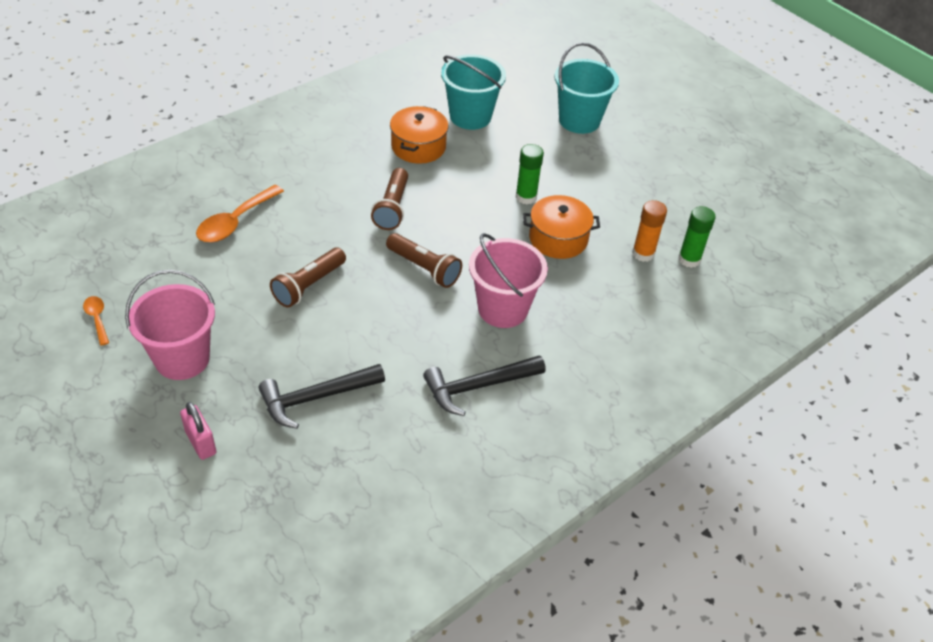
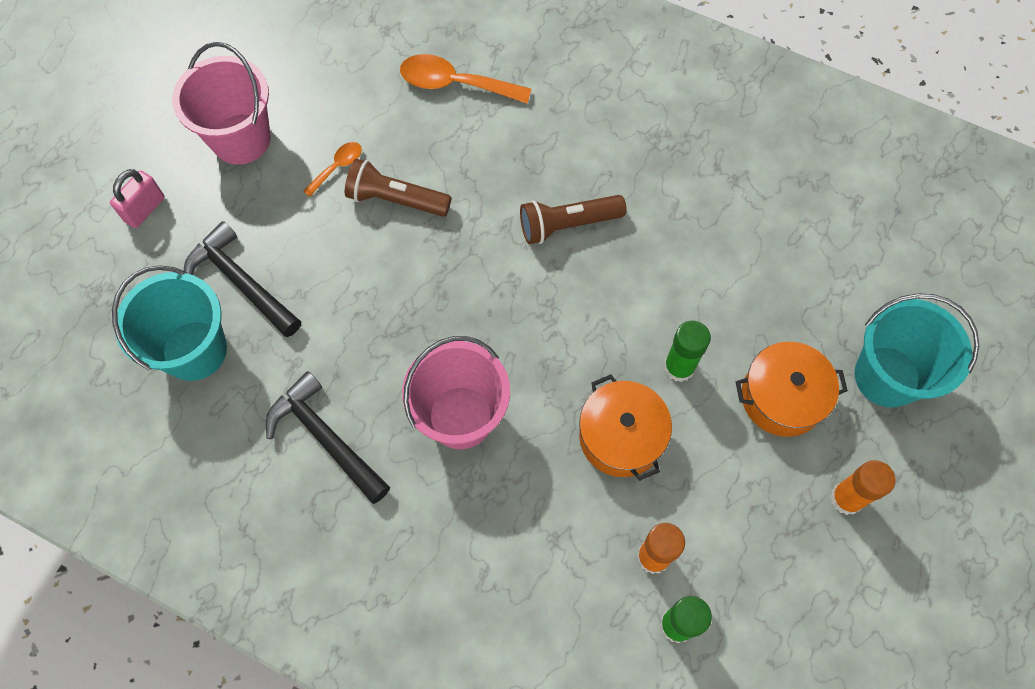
camera: 70 degrees right, 20 degrees up
orange spoon [83,296,109,346] -> orange spoon moved to [303,142,362,197]
brown flashlight [386,233,462,288] -> none
orange pot [390,106,448,164] -> orange pot moved to [736,342,848,437]
turquoise bucket [441,54,506,130] -> turquoise bucket moved to [112,265,227,381]
none -> orange glue stick [830,460,896,515]

